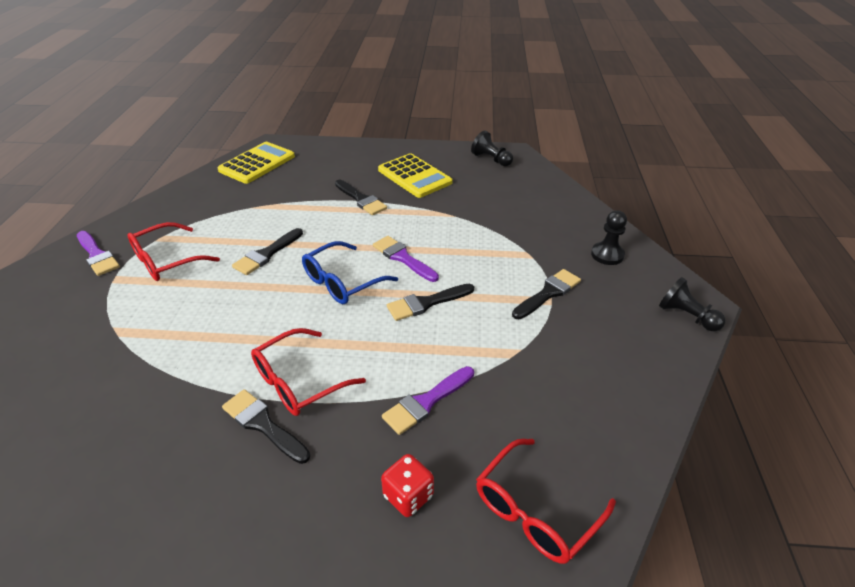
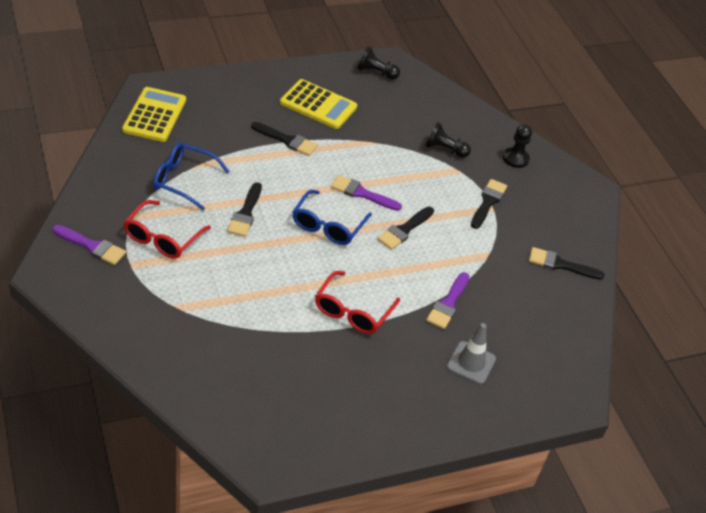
camera: 30 degrees left, 5 degrees up
black brush [222,389,310,464] -> black brush moved to [529,247,605,280]
red dice [381,454,434,517] -> grey traffic cone [447,323,496,384]
red glasses [476,439,616,564] -> none
black pawn [659,277,726,331] -> black pawn moved to [425,122,471,158]
none -> blue glasses [153,142,230,211]

